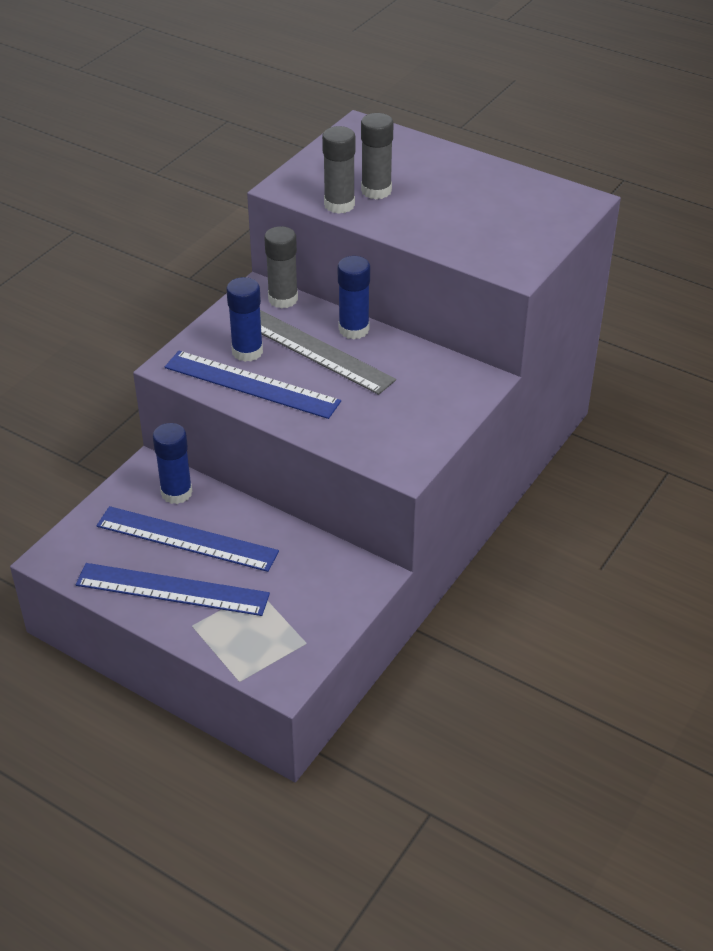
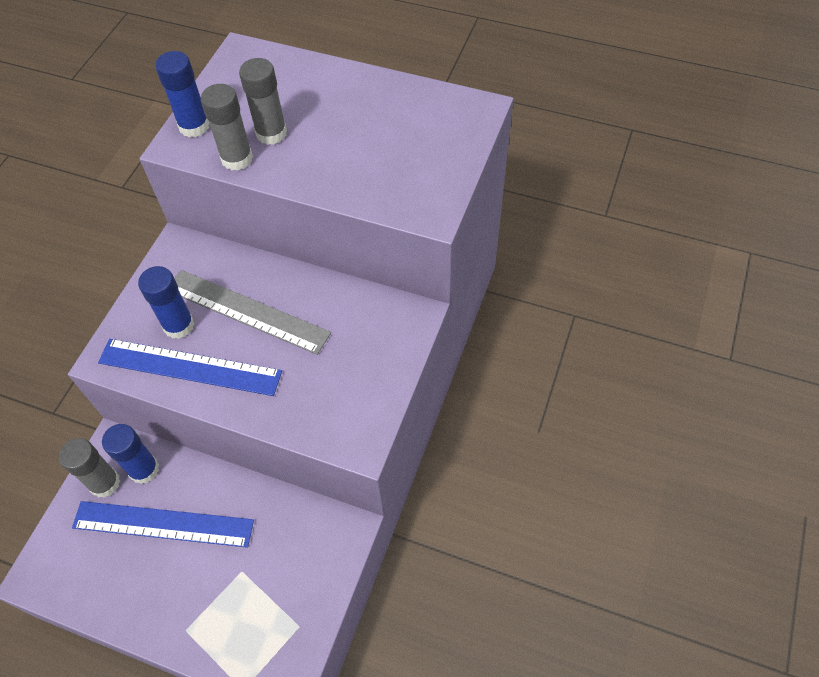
camera: 10 degrees left, 15 degrees up
blue ruler [76,563,270,616] -> none
grey glue stick [264,226,298,309] -> grey glue stick moved to [59,438,120,498]
blue glue stick [338,256,370,339] -> blue glue stick moved to [155,51,209,138]

